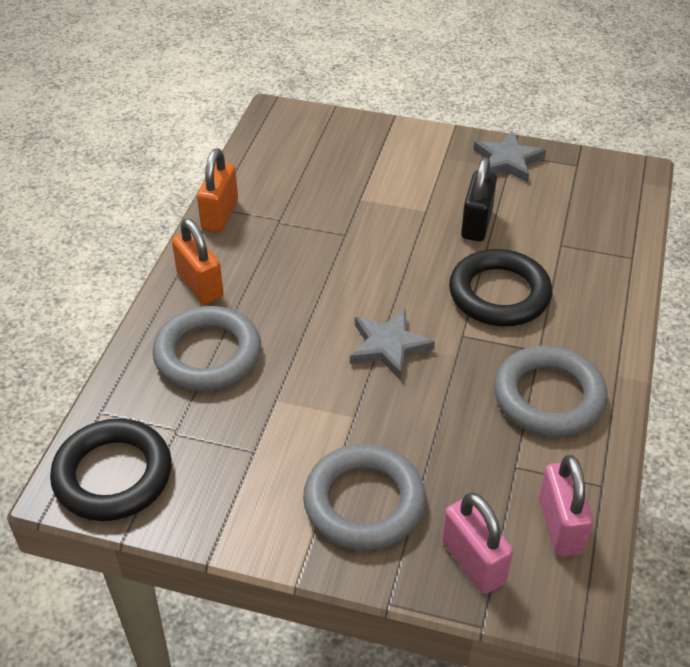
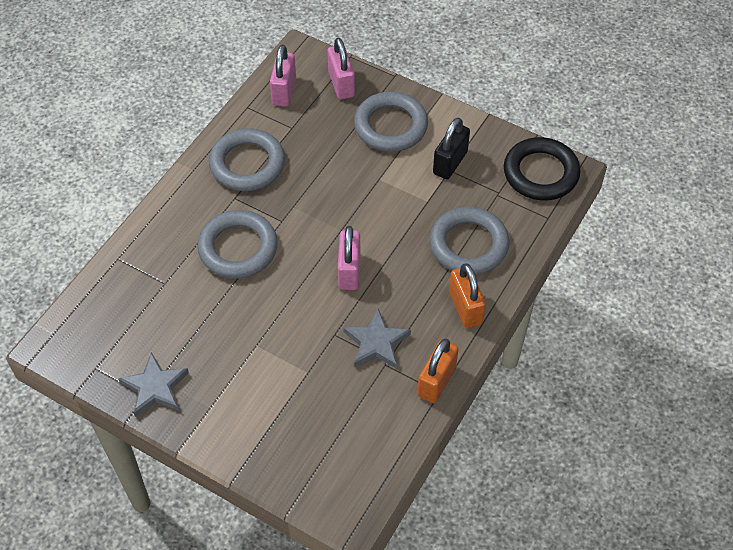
camera: 165 degrees left, 10 degrees up
grey star [350,309,435,380] -> grey star moved to [343,309,411,369]
black ring [449,249,552,326] -> grey ring [197,210,278,278]
black padlock [461,157,497,241] -> black padlock moved to [433,117,470,179]
none -> pink padlock [338,226,360,290]

